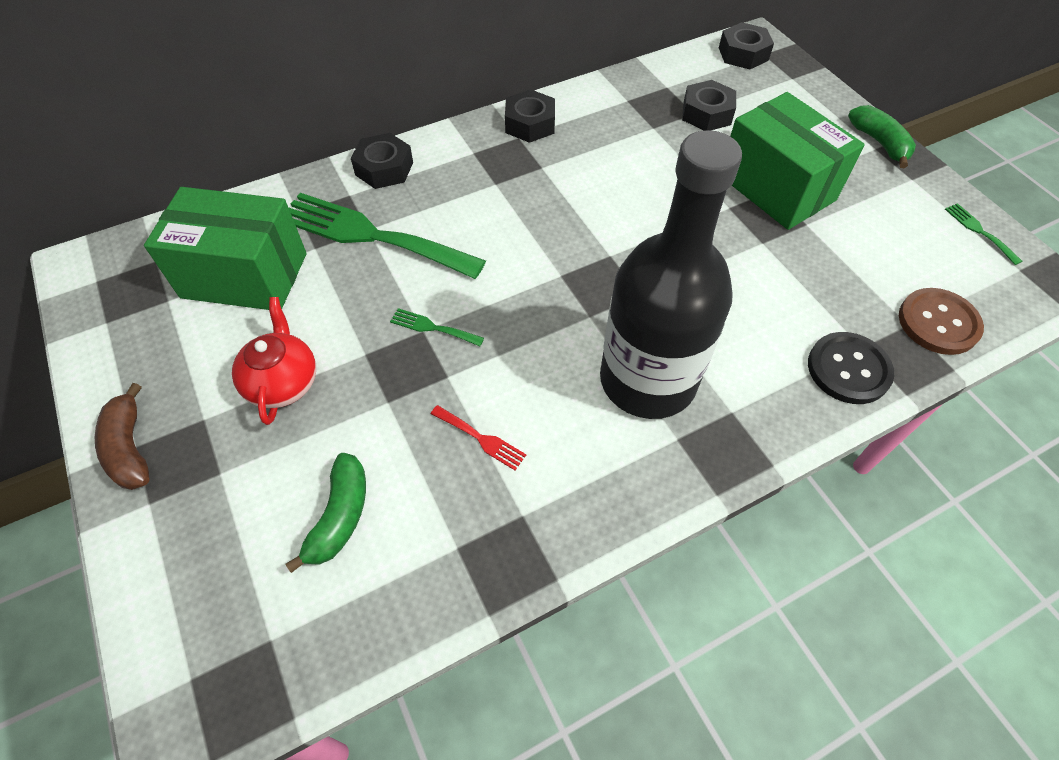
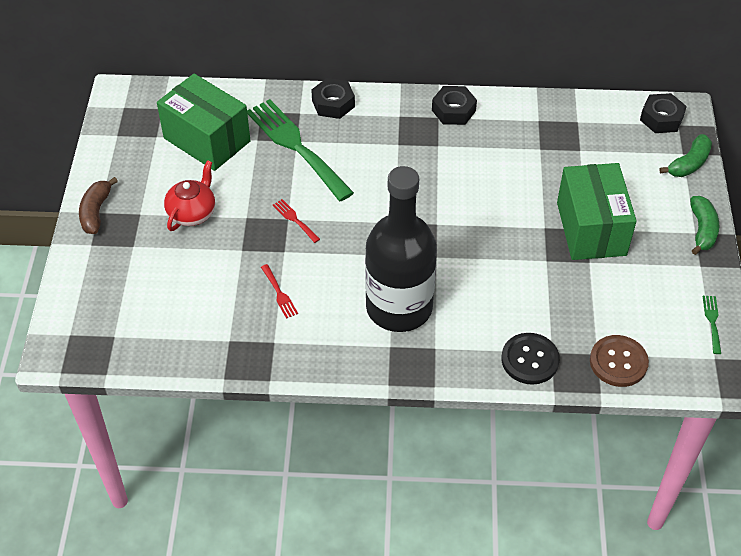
camera: 30 degrees right, 5 degrees down
green banana [285,453,366,573] -> green banana moved to [659,134,712,177]
green fork [390,308,484,346] -> red fork [273,199,320,243]
black nut [682,80,736,130] -> none

